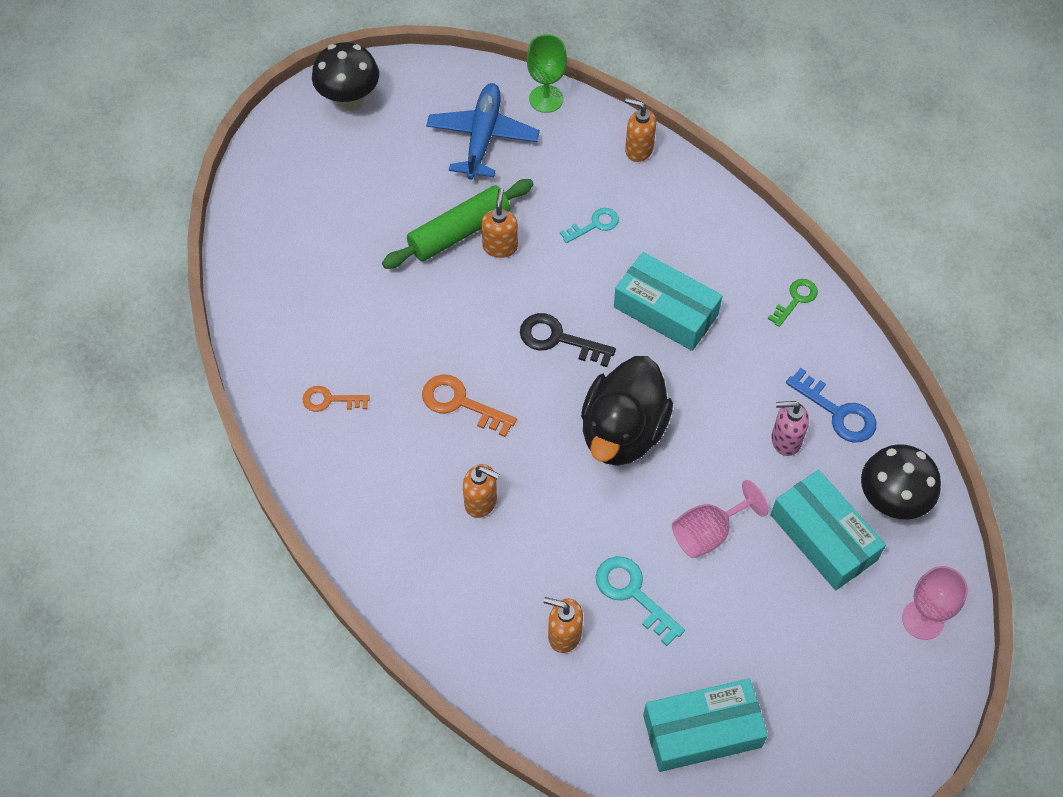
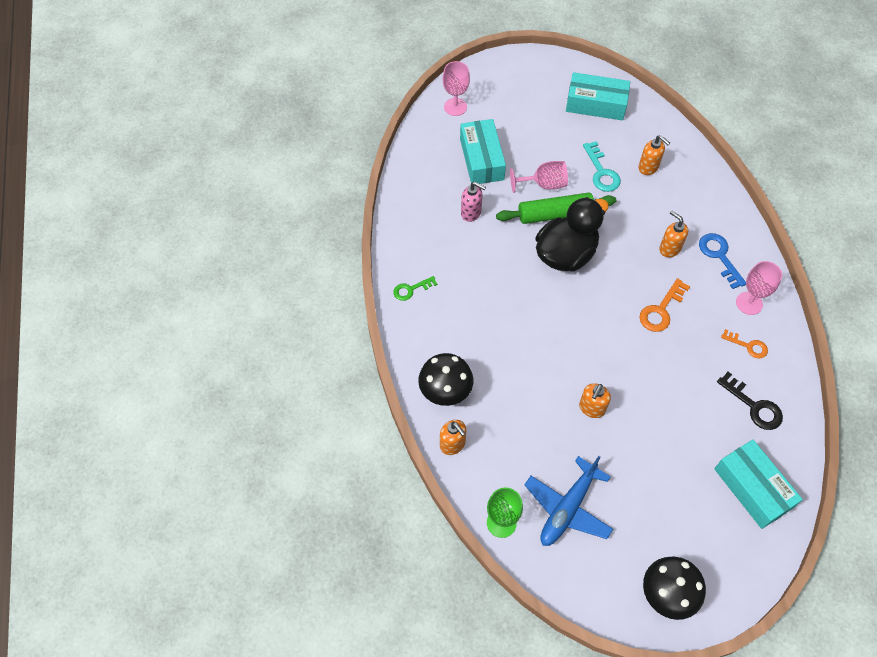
camera: 155 degrees left, 0 degrees up
green rolling pin [382,179,534,269] -> green rolling pin moved to [496,193,616,224]
orange key [422,374,517,437] -> orange key turned 75 degrees clockwise [640,278,690,332]
black key [520,313,616,367] -> black key moved to [717,372,783,430]
turquoise key [560,208,619,243] -> none
turquoise box [614,252,722,351] -> turquoise box moved to [714,440,803,529]
blue key [786,368,876,442] -> blue key moved to [699,233,746,289]
black mushroom [861,444,941,519] -> black mushroom moved to [418,353,473,406]
none -> pink goblet [736,261,782,315]

